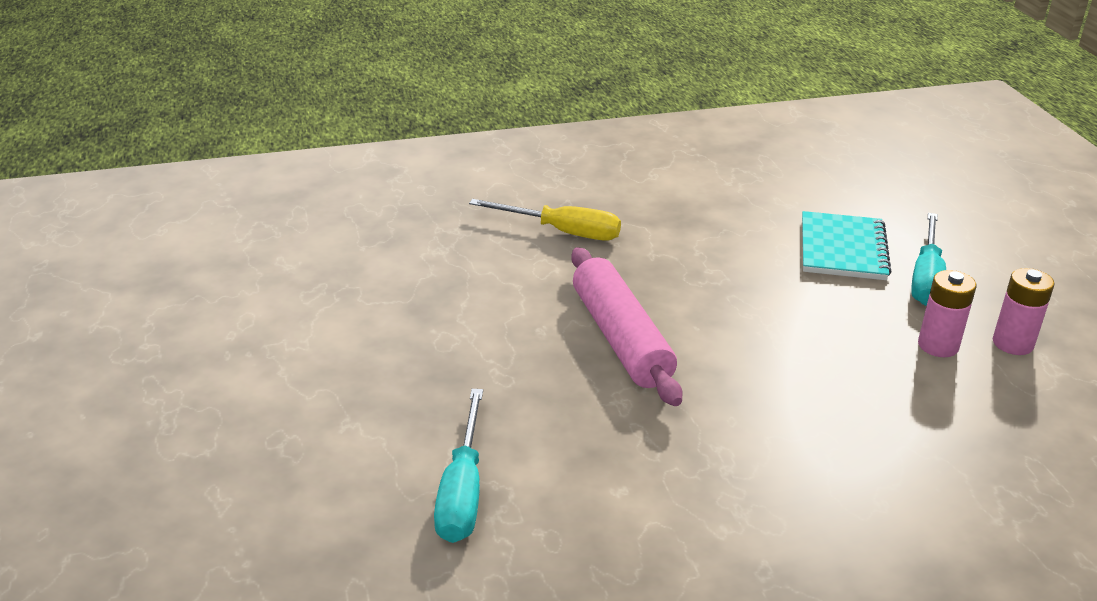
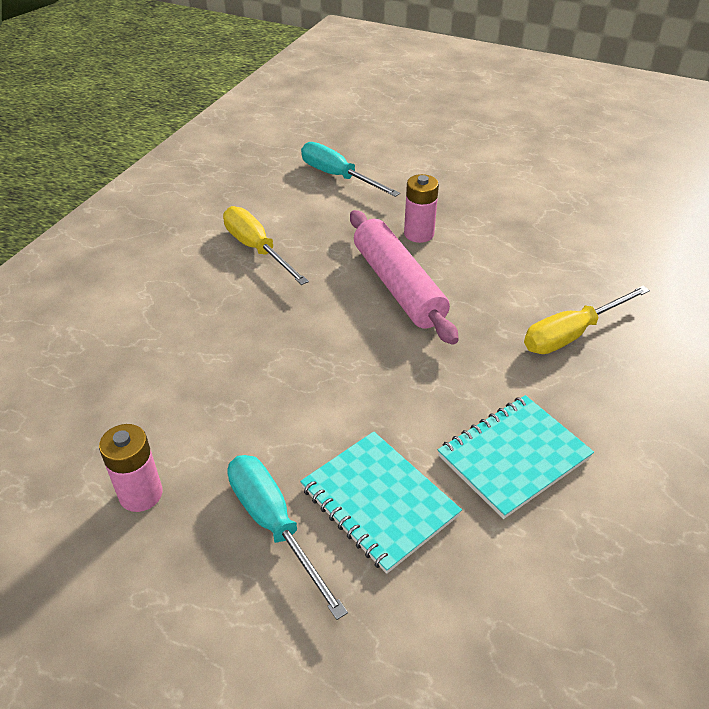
camera: 130 degrees right, 10 degrees up
pink rolling pin [571,247,683,406] -> pink rolling pin turned 45 degrees clockwise [350,210,459,345]
pink battery [918,270,976,357] -> pink battery moved to [404,174,439,243]
none -> yellow screwdriver [223,206,309,285]
none -> turquoise notebook [438,395,594,519]

